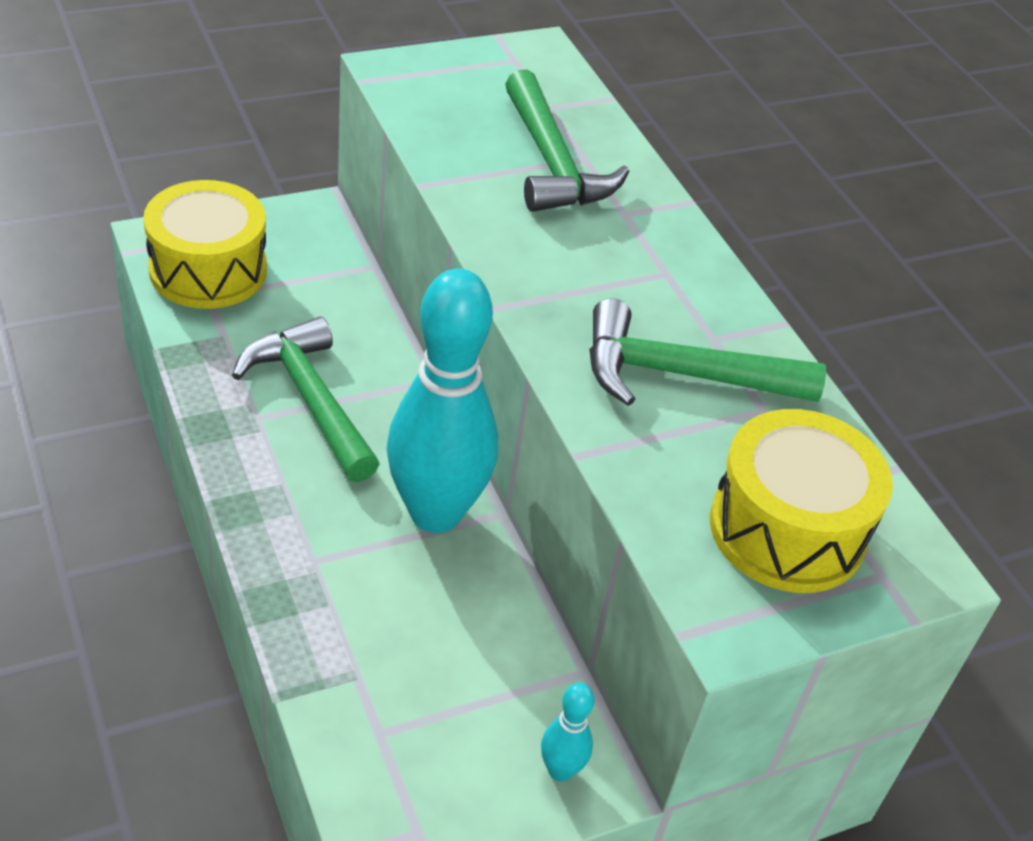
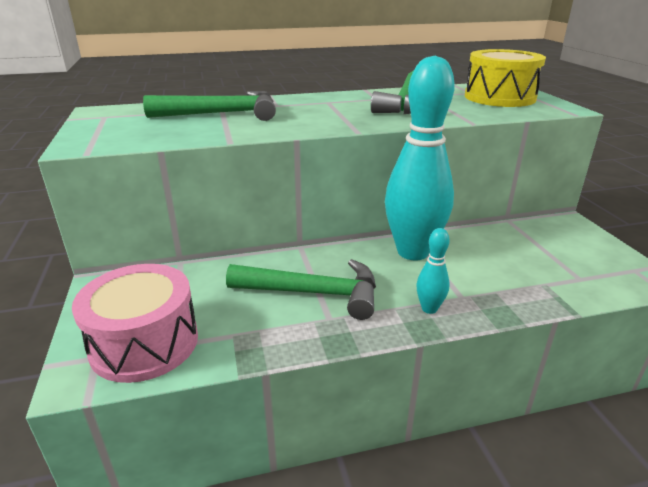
camera: 75 degrees left, 15 degrees down
yellow drum [143,180,267,309] -> pink drum [72,264,198,383]
green hammer [232,317,380,482] -> green hammer turned 150 degrees counterclockwise [226,259,376,320]
turquoise bowling pin [541,683,594,781] -> turquoise bowling pin moved to [416,228,450,314]

